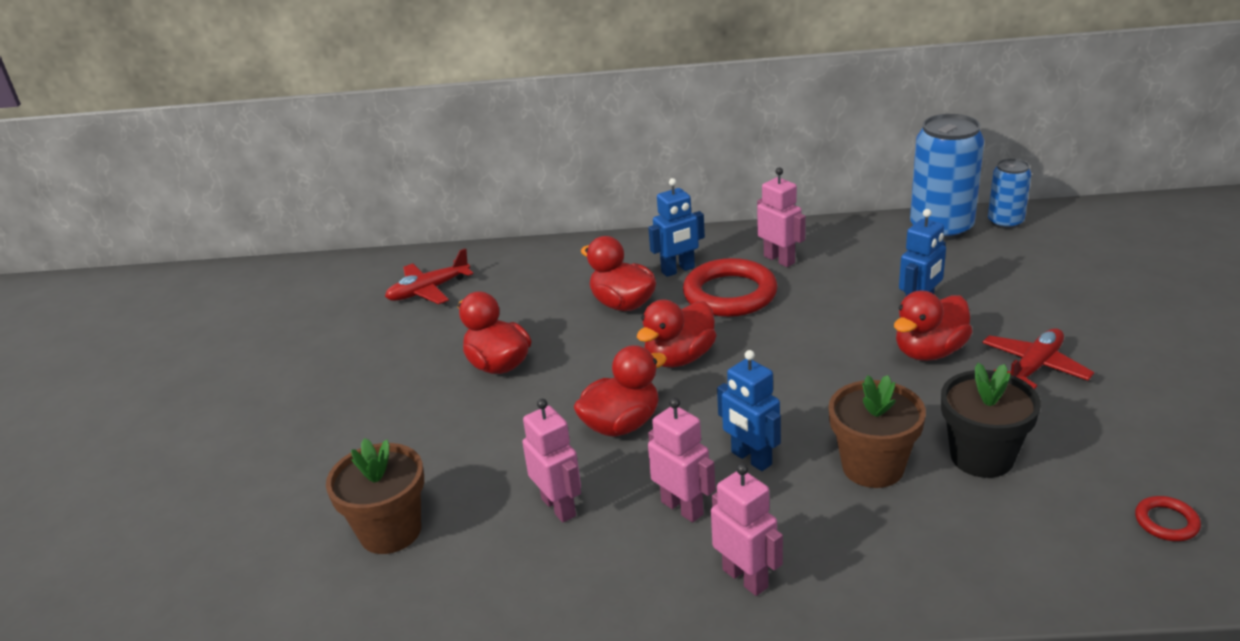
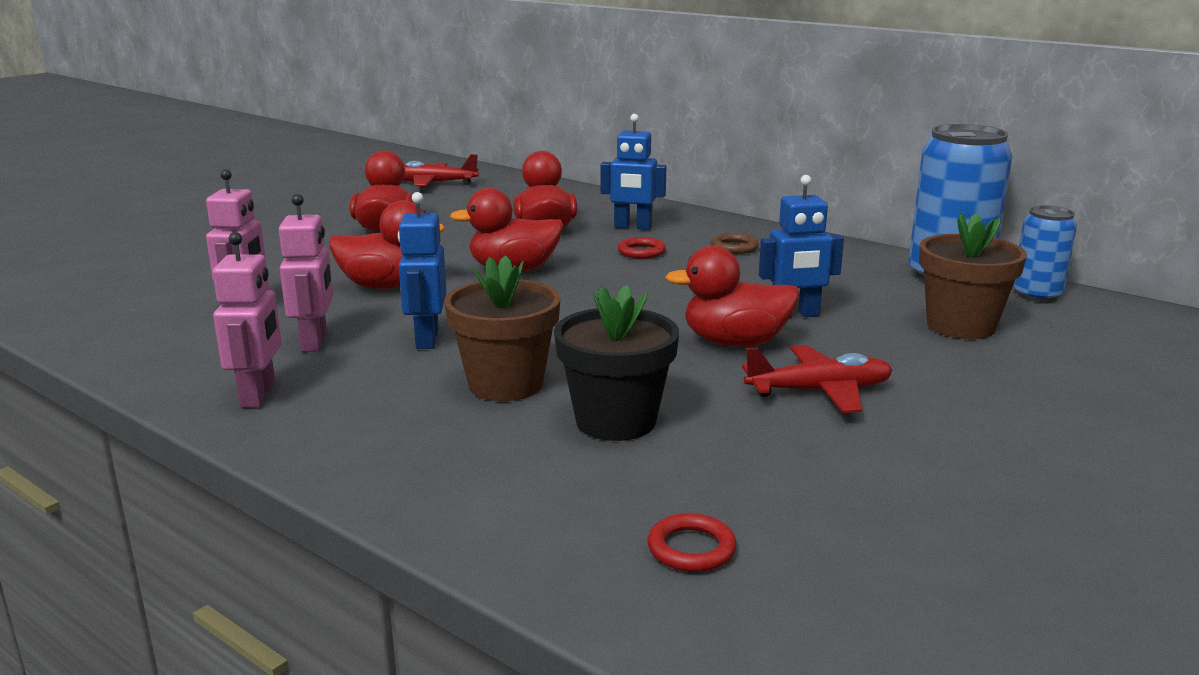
camera: 35 degrees right, 10 degrees down
brown flower pot [326,438,424,554] -> brown flower pot moved to [919,213,1027,339]
red ring [683,258,778,317] -> red ring [618,237,666,259], size x0.45
pink robot [757,167,806,267] -> brown ring [711,233,759,254]

